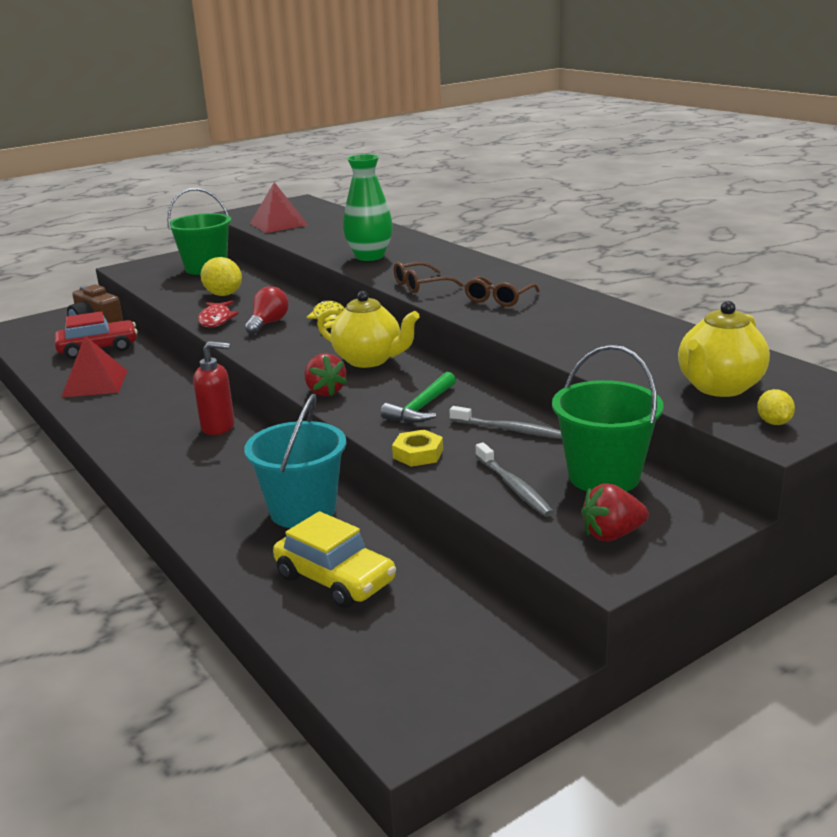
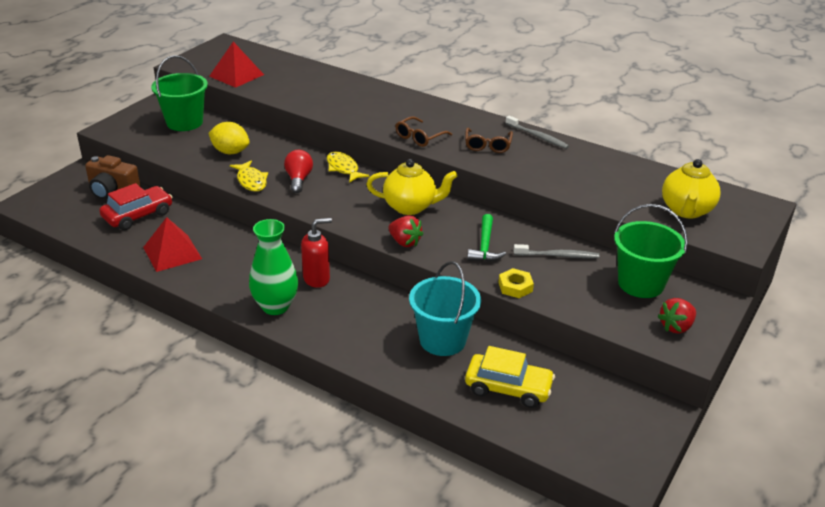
camera: 25 degrees left, 10 degrees up
red fish [198,301,239,328] -> yellow fish [230,160,268,192]
green vase [343,154,393,261] -> green vase moved to [249,219,298,315]
grey toothbrush [475,443,554,517] -> grey toothbrush moved to [505,115,569,149]
yellow lemon [757,389,795,425] -> none

